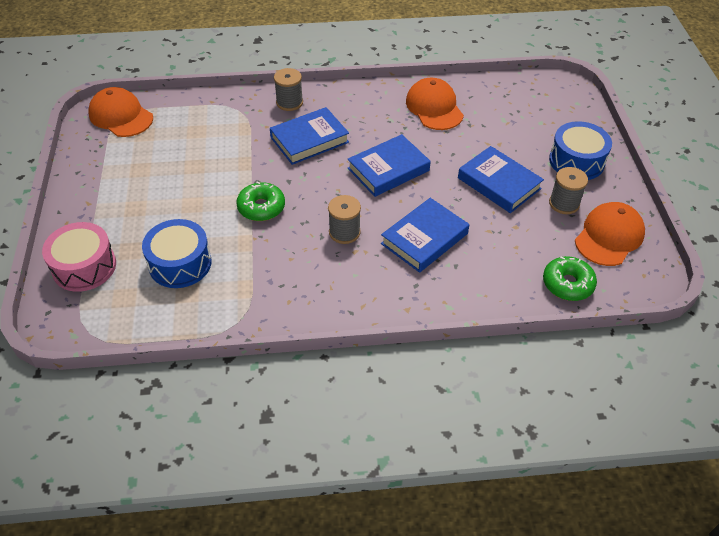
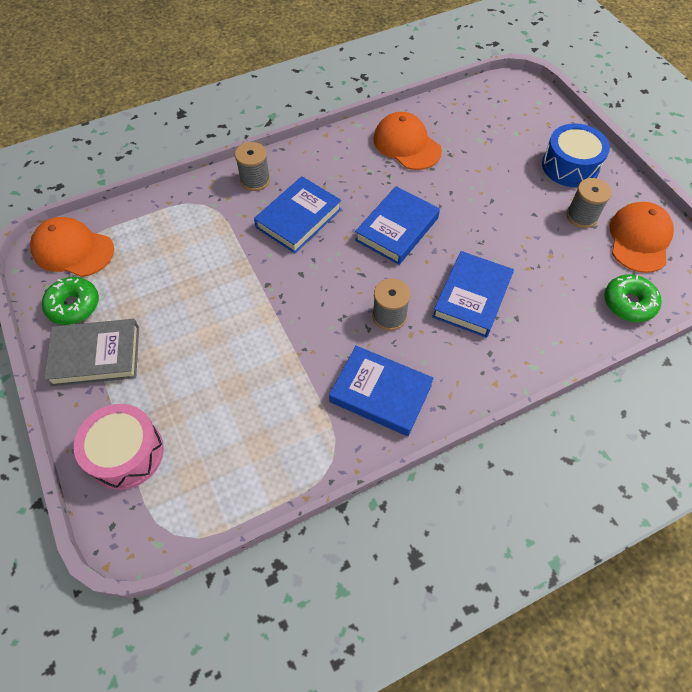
camera: 20 degrees left, 10 degrees up
blue drum [142,219,211,288] -> none
green donut [236,182,285,221] -> green donut moved to [42,277,99,325]
blue book [458,146,544,213] -> blue book moved to [329,346,434,436]
none -> grey book [44,319,139,387]

